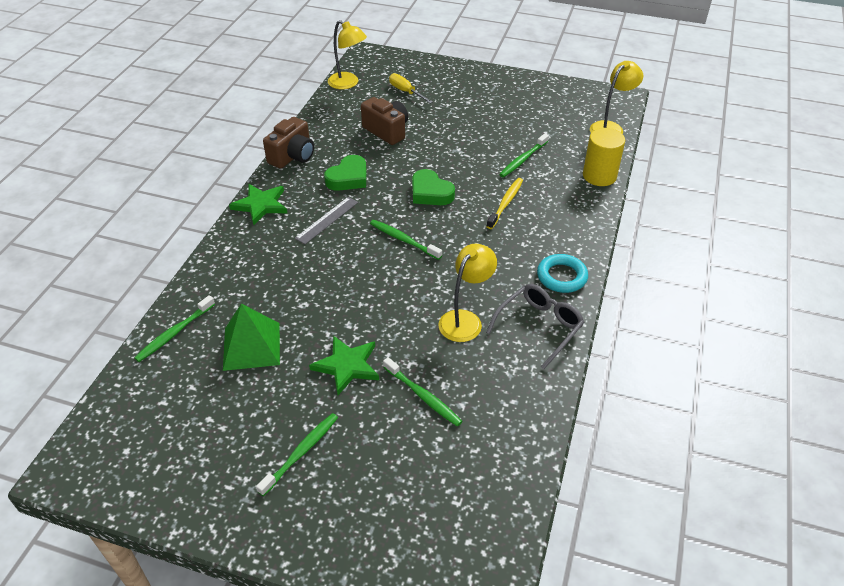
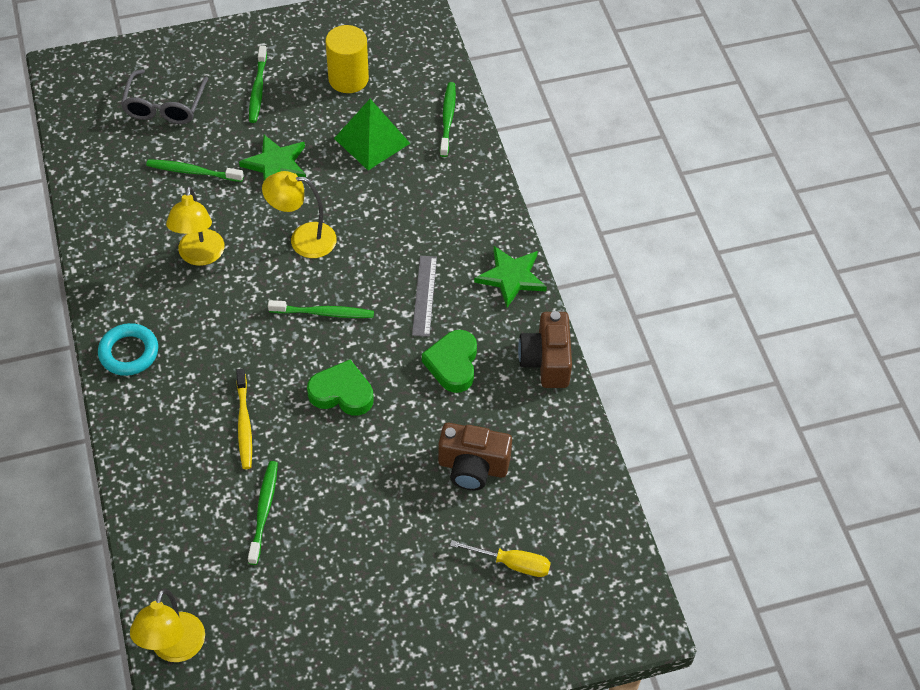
camera: 145 degrees right, 10 degrees up
yellow lamp [328,20,367,89] -> yellow lamp moved to [262,171,337,258]
grey glasses [486,284,584,369] -> grey glasses moved to [121,69,208,124]
yellow cylinder [583,128,625,186] -> yellow cylinder moved to [325,25,369,93]

